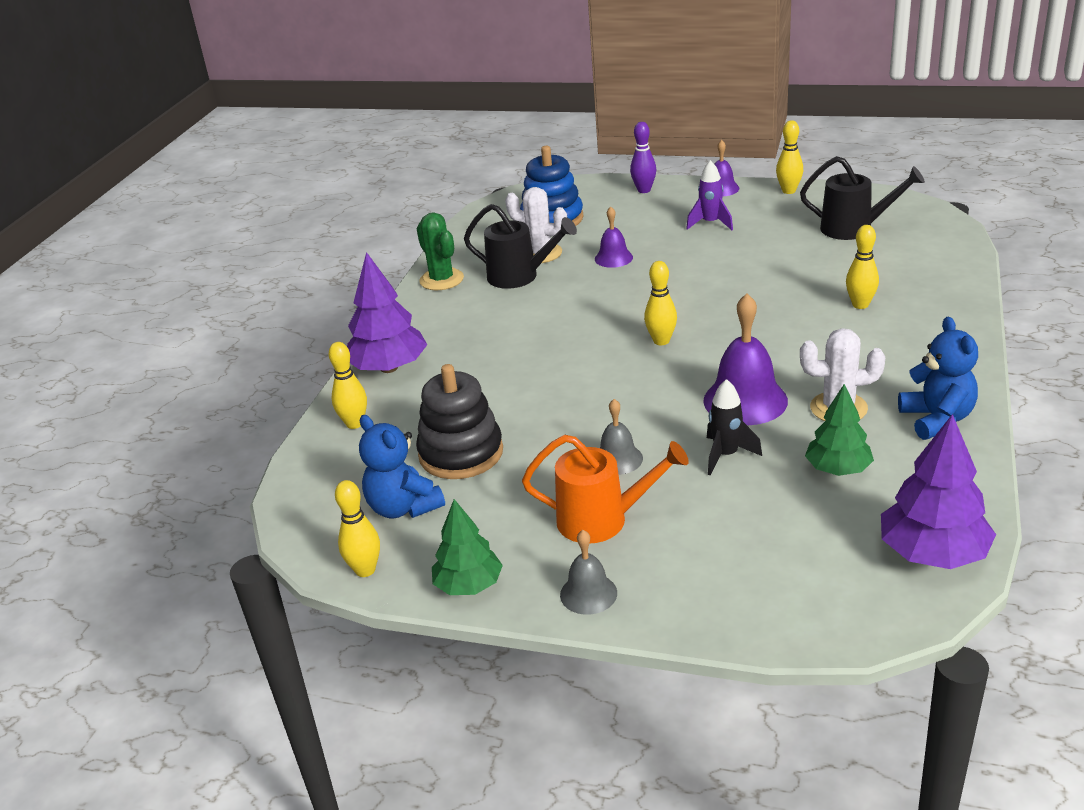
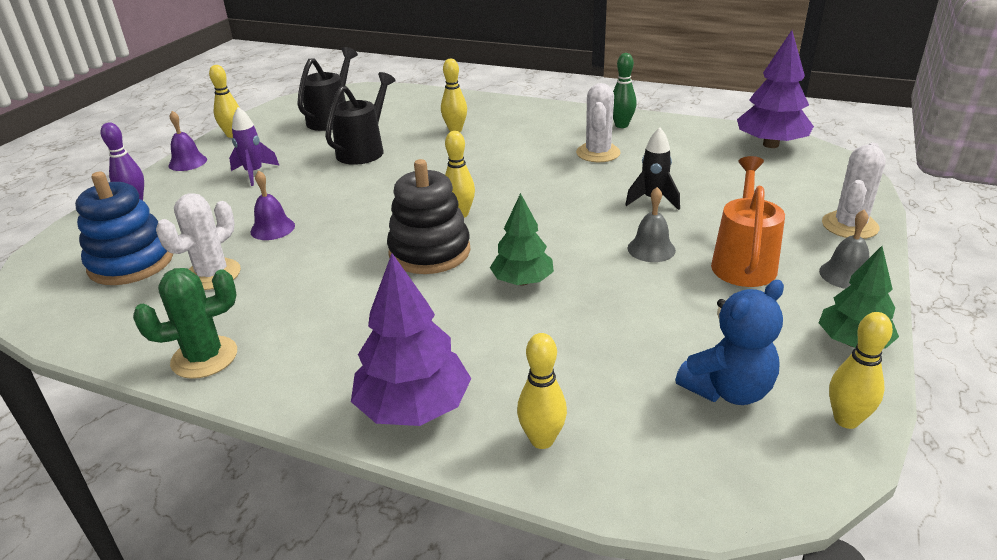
camera: 85 degrees left, 0 degrees up
black stacking toy [416,364,503,479] -> black stacking toy moved to [387,159,470,274]
black watering can [464,204,577,289] -> black watering can moved to [325,72,396,165]
purple bell [703,294,788,425] -> none
green tree [805,384,874,476] -> green tree moved to [490,193,554,286]
blue teddy bear [898,317,978,440] -> green bowling pin [613,53,637,128]
none -> white cactus [822,143,886,239]

